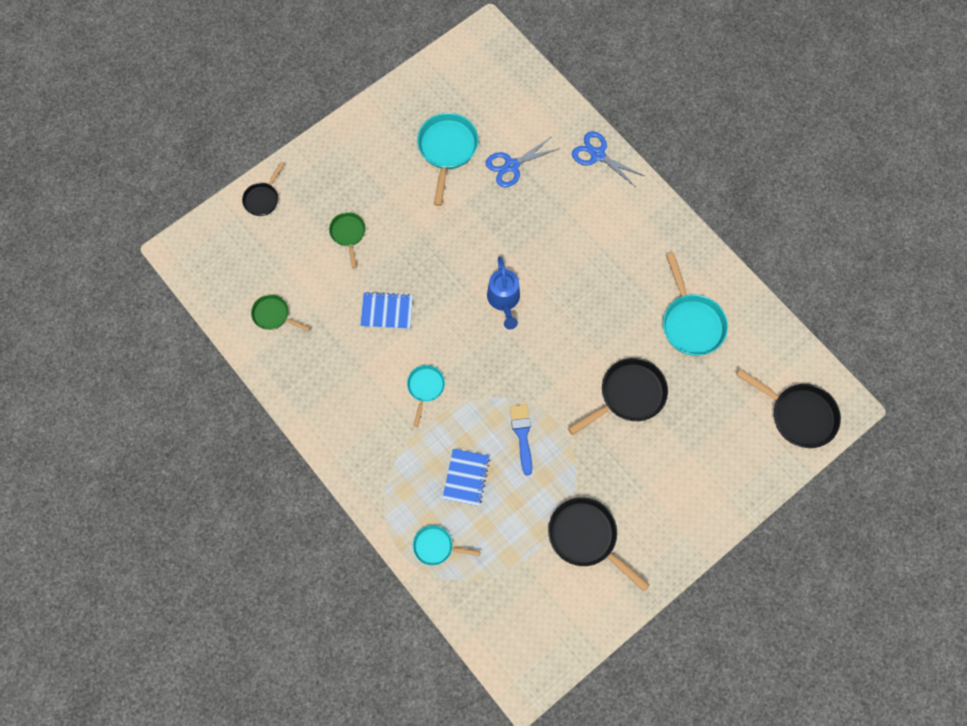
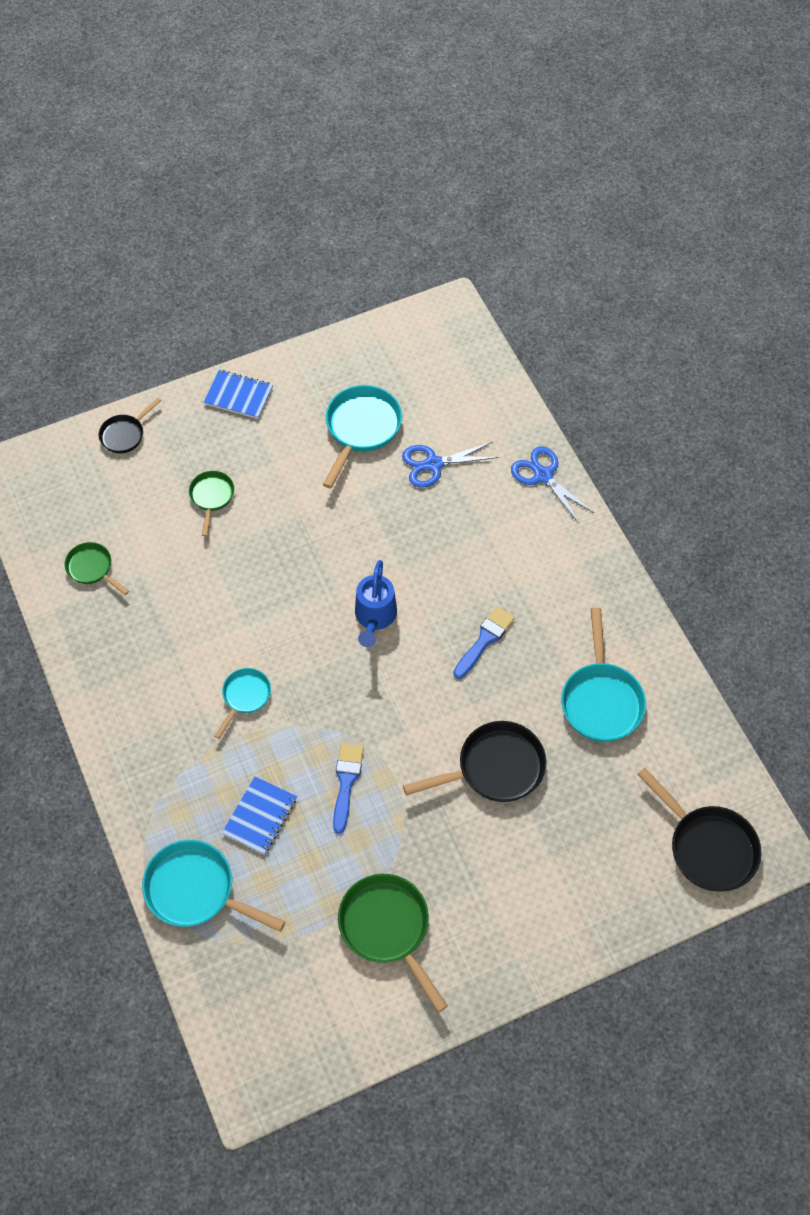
camera: 15 degrees right, 10 degrees down
blue notebook [360,292,413,329] -> blue notebook moved to [204,370,273,419]
turquoise pan [413,525,481,566] -> turquoise pan [142,840,285,932], size x1.72
black pan [548,497,650,591] -> green pan [338,874,448,1013]
none -> blue brush [453,606,515,679]

